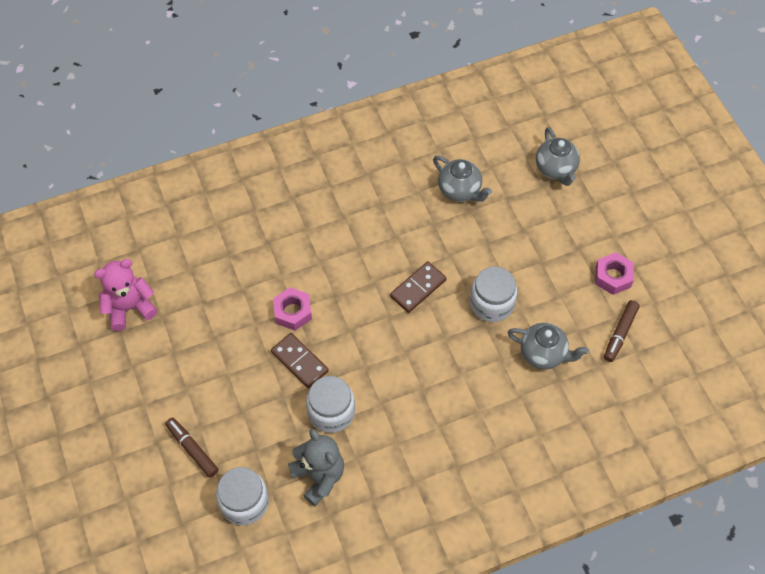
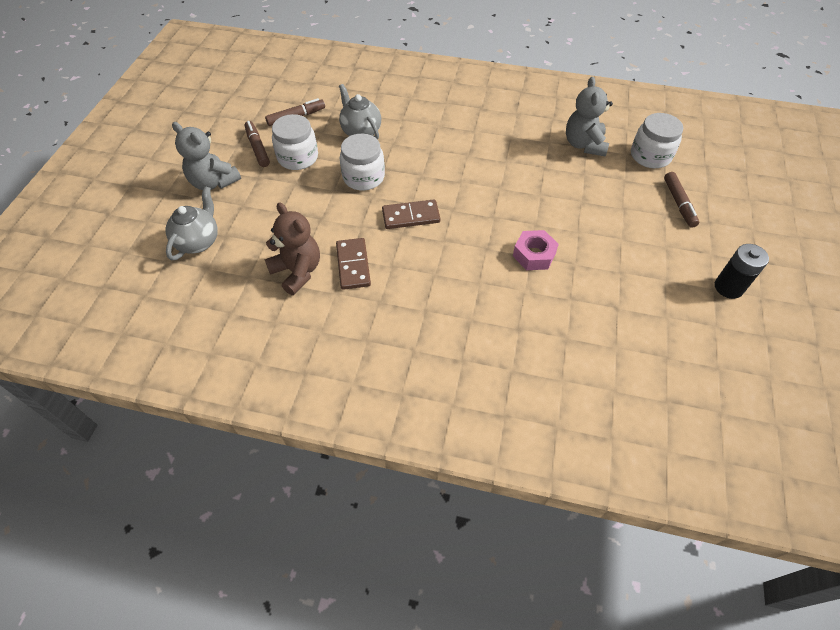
camera: 145 degrees left, 5 degrees down
pink teddy bear [94,259,157,331] -> none
brown domino [271,333,329,388] -> brown domino moved to [336,238,371,290]
white jar [306,376,355,433] -> white jar moved to [272,114,318,170]
grey teapot [433,156,492,202] -> brown teddy bear [264,202,320,295]
pink nut [595,252,634,295] -> brown marker [245,121,270,167]
none -> grey teddy bear [172,122,241,190]
none -> black battery [715,244,769,299]

